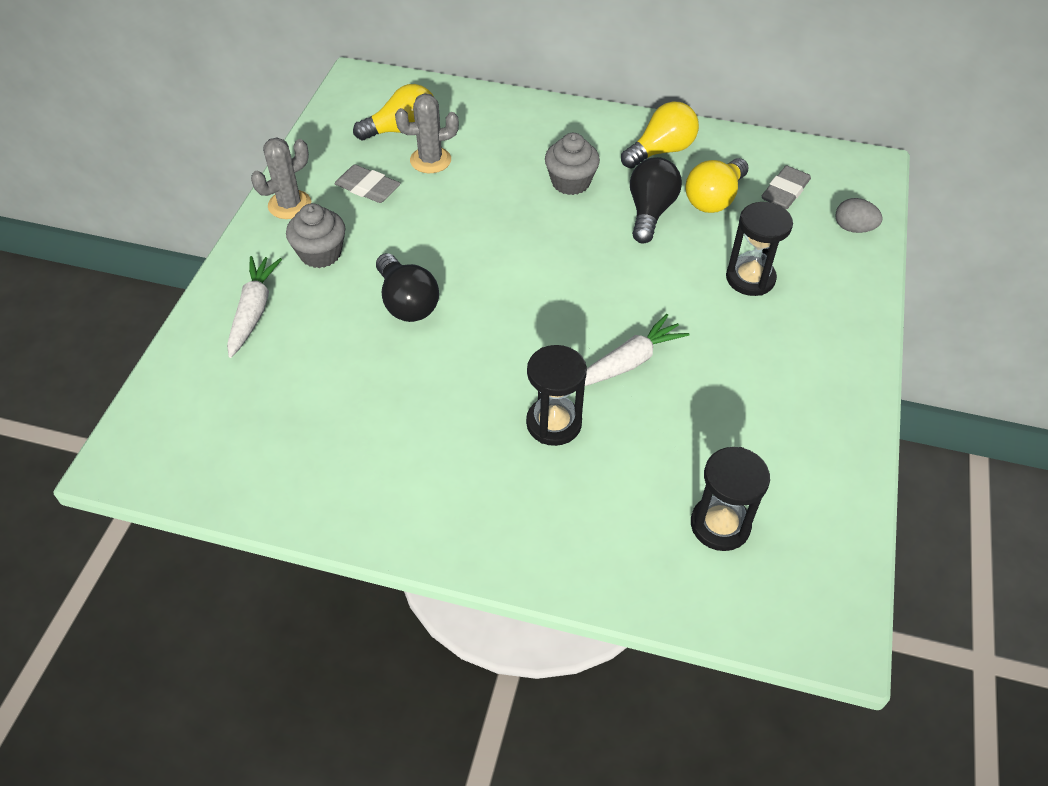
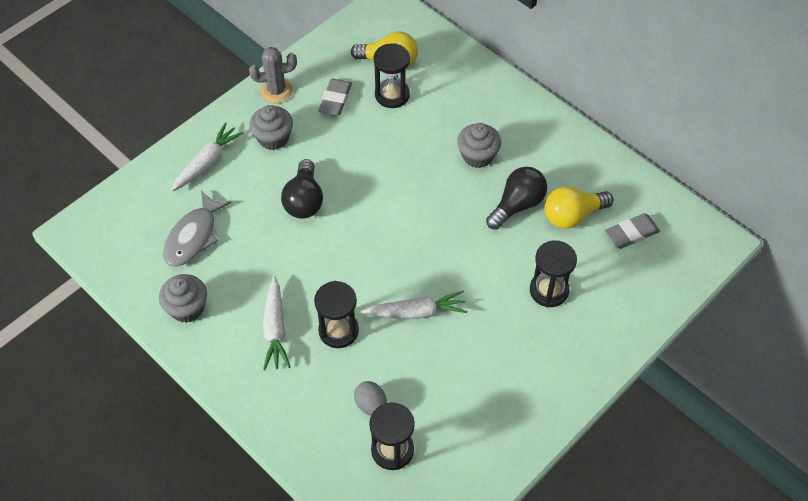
camera: 30 degrees right, 5 degrees up
grey eraser [334,165,401,203] -> grey eraser turned 45 degrees clockwise [318,79,352,116]
grey cactus [395,93,459,173] -> black hourglass [373,43,410,108]
yellow light bulb [621,101,699,168] -> none
grey egg [835,198,883,233] -> grey egg moved to [354,381,387,416]
none -> grey cupcake [159,274,207,323]
none -> grey fish [163,191,231,267]
none -> white carrot [263,276,290,370]

